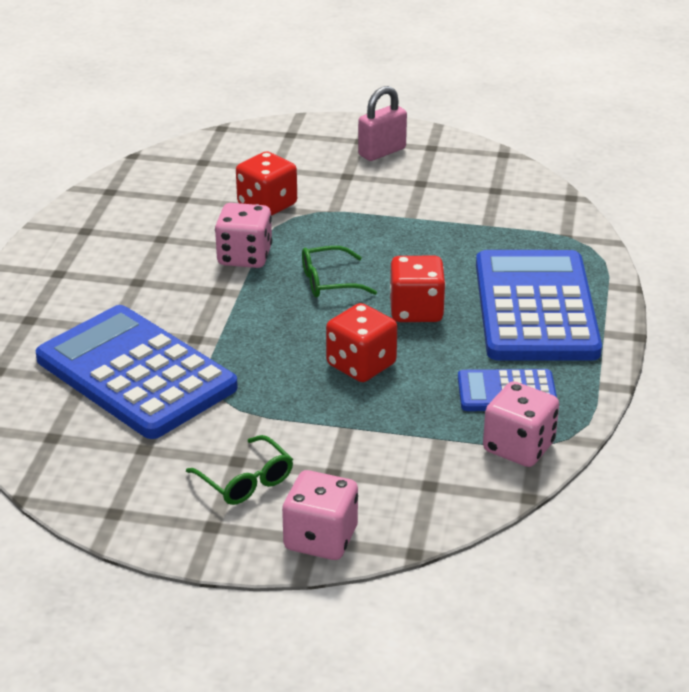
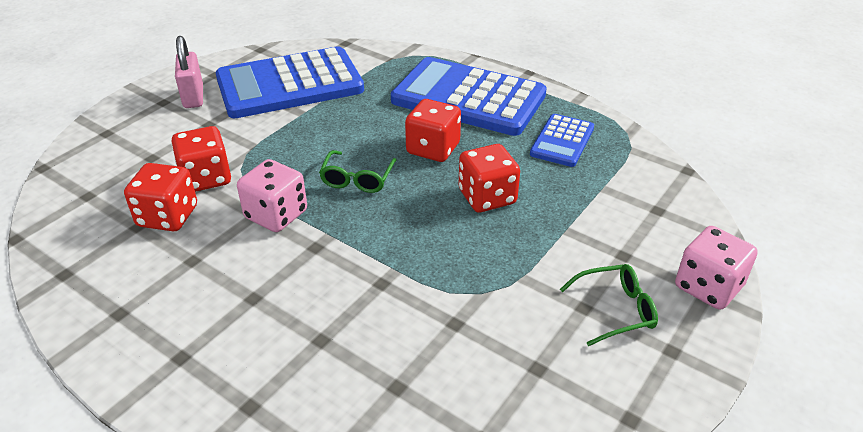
camera: 65 degrees left, 5 degrees up
blue calculator [36,305,238,439] -> blue calculator moved to [216,46,364,118]
pink dice [483,381,559,467] -> none
none -> red dice [124,163,197,231]

